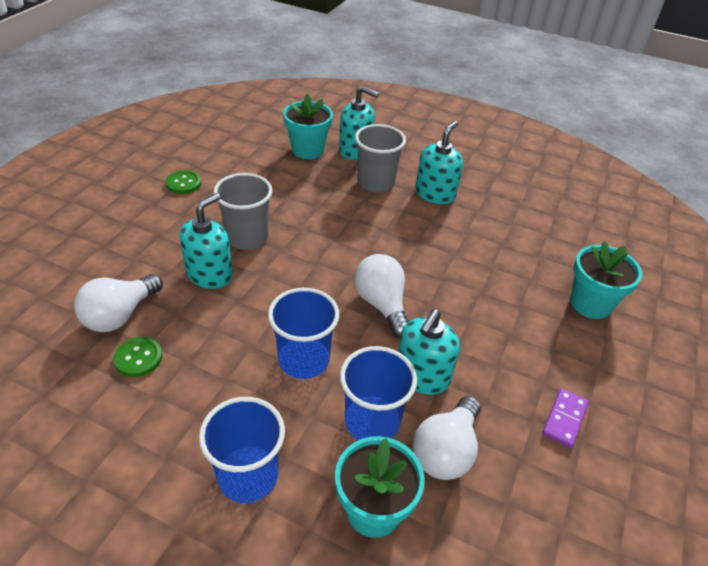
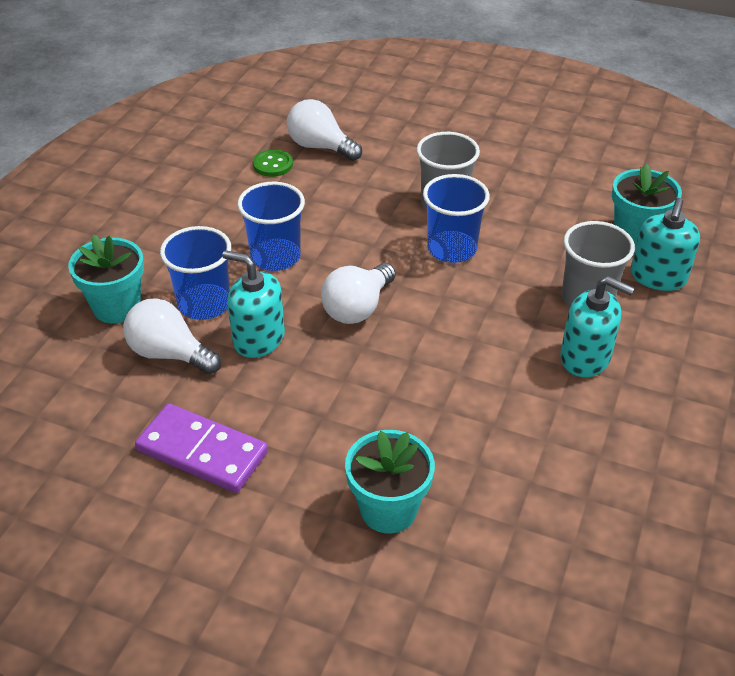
camera: 90 degrees right, 0 degrees up
green button [166,170,202,194] -> none
turquoise soap dispenser [179,193,233,289] -> none
blue cup [199,397,285,503] -> blue cup moved to [423,174,490,263]
white light bulb [354,254,409,338] -> white light bulb turned 150 degrees clockwise [321,263,396,324]
purple domino [542,389,589,448] -> purple domino [135,404,268,493], size x1.78

